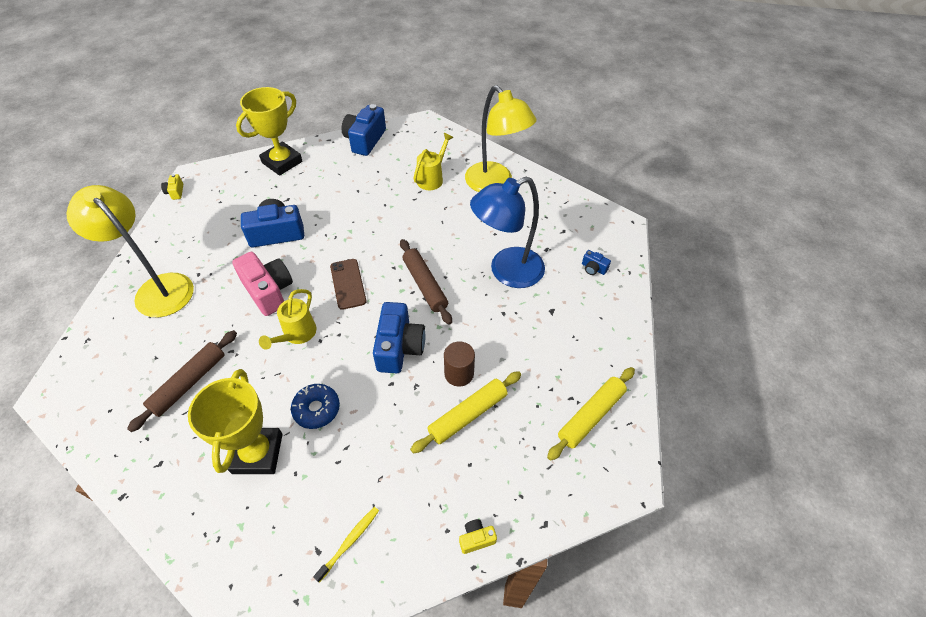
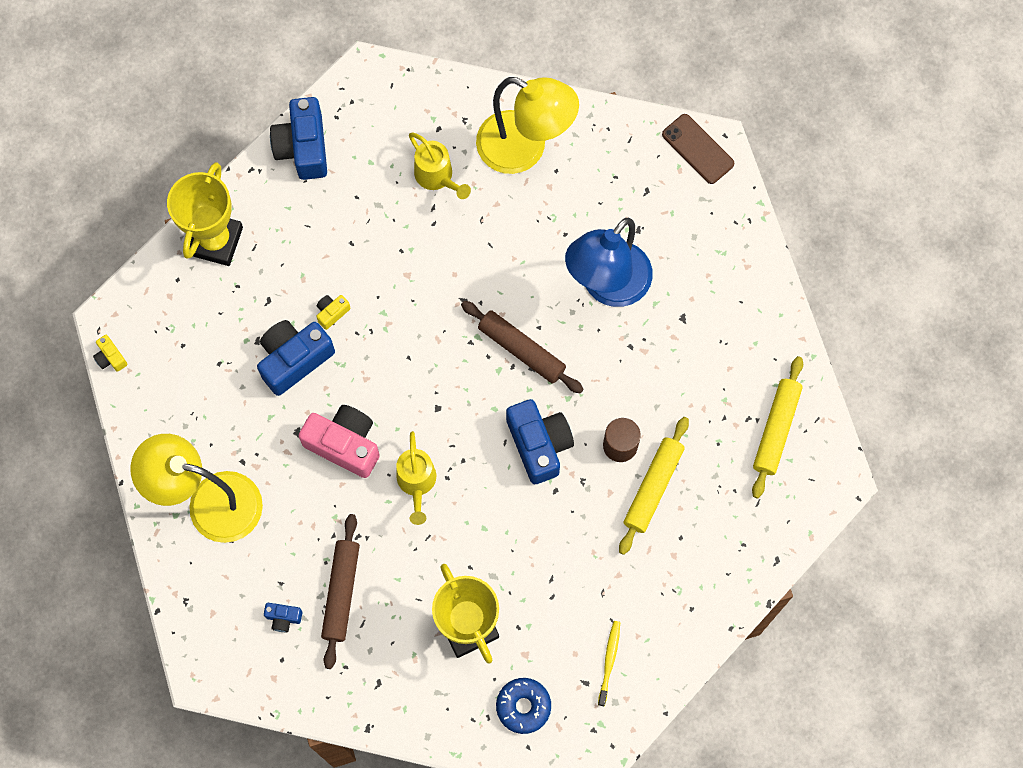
camera: 25 degrees left, 20 degrees up
blue donut [291,384,340,429] -> blue donut moved to [496,678,551,734]
brown phone [330,259,367,310] -> brown phone moved to [662,114,734,184]
yellow watering can [413,133,454,190] -> yellow watering can turned 135 degrees clockwise [409,132,471,199]
yellow camera [459,519,497,554] -> yellow camera moved to [316,295,351,330]
blue camera [582,250,611,275] -> blue camera moved to [264,603,302,632]

